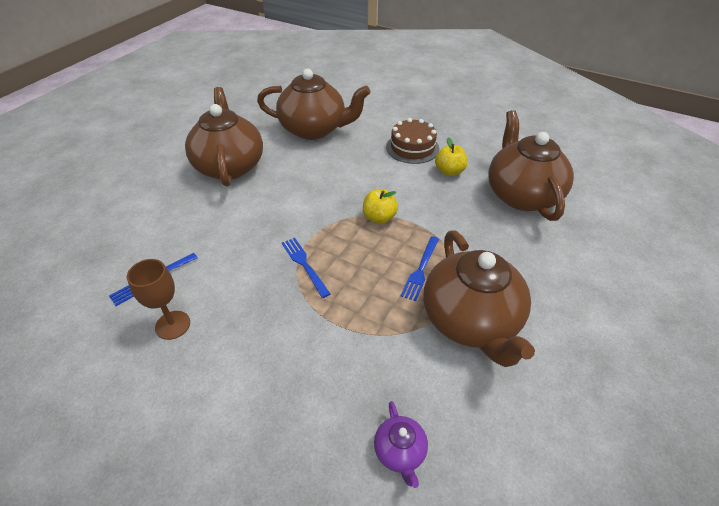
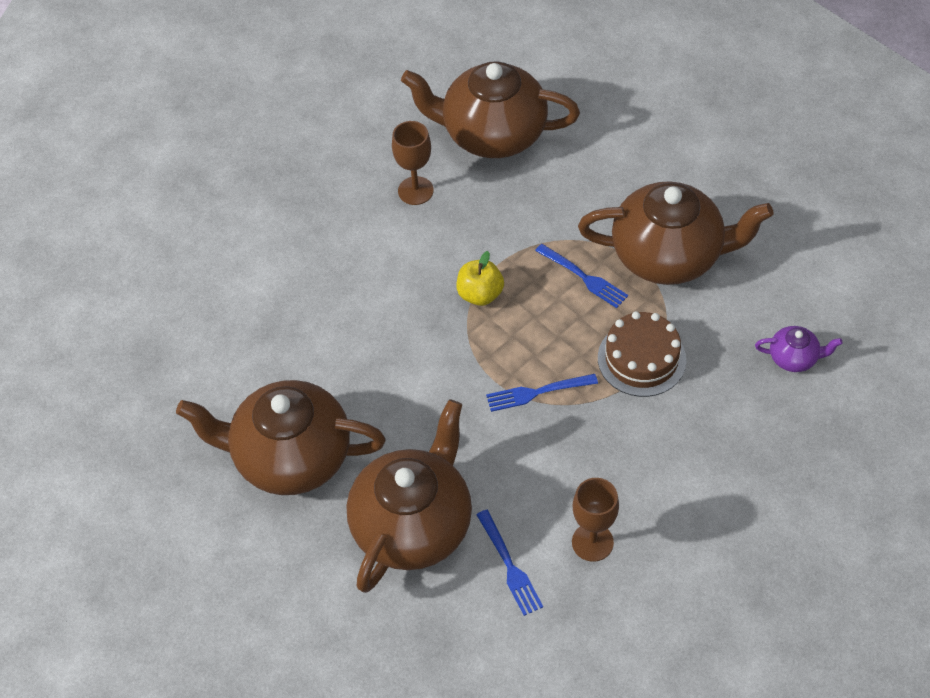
camera: 70 degrees left, 10 degrees up
brown teapot [257,69,371,140] -> brown teapot moved to [347,399,472,593]
brown cake [386,118,439,164] -> brown cake moved to [598,311,686,397]
yellow apple [435,138,467,176] -> brown goblet [392,121,434,205]

